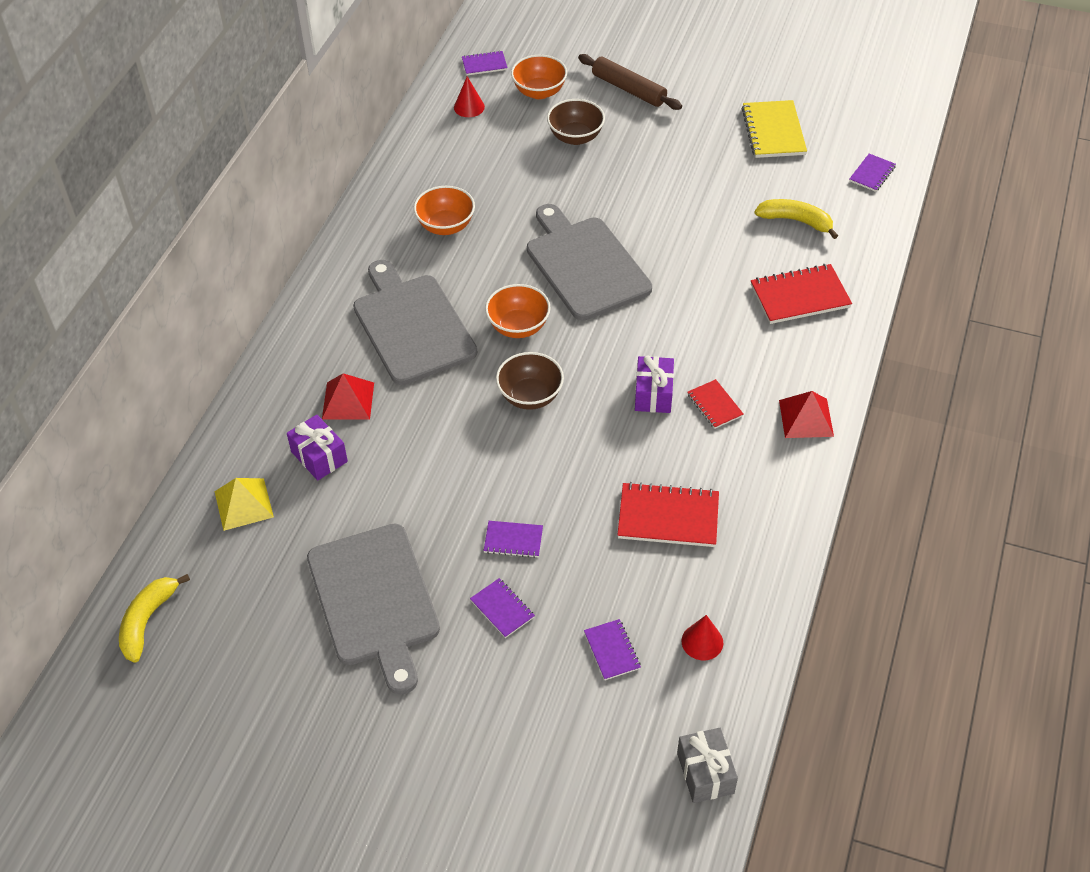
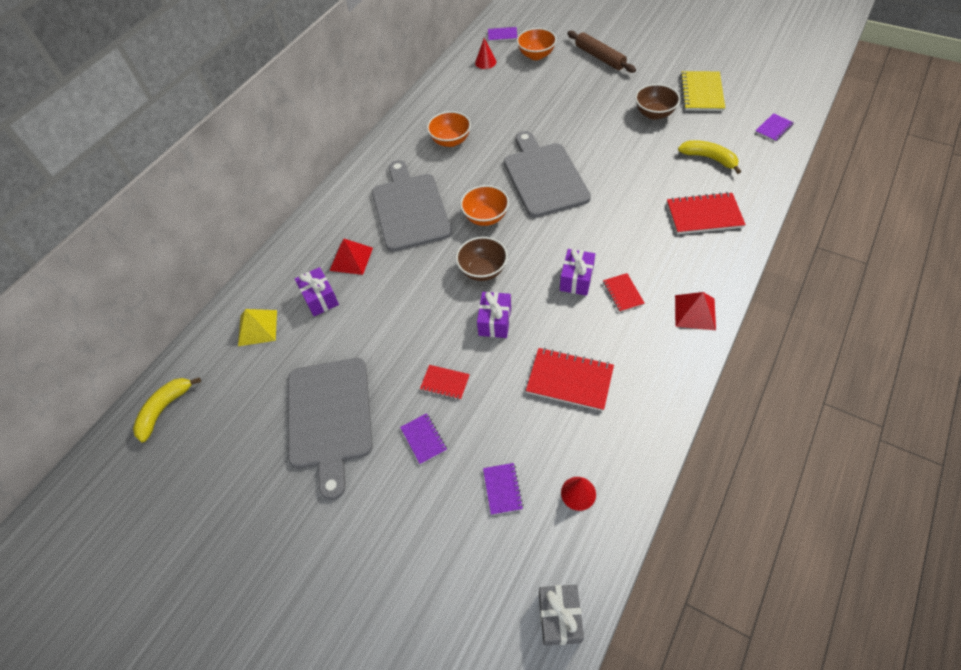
camera: 15 degrees right, 5 degrees up
purple notebook [484,521,543,558] -> red notebook [420,365,470,400]
brown bowl [547,99,605,145] -> brown bowl moved to [635,84,680,120]
none -> purple gift [477,292,511,338]

